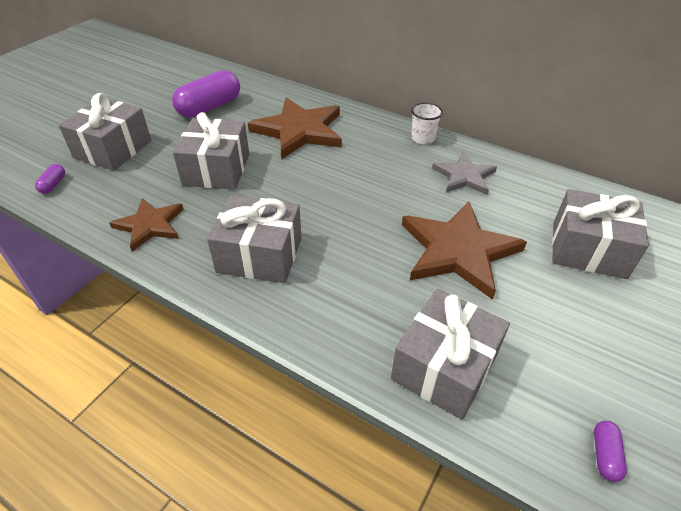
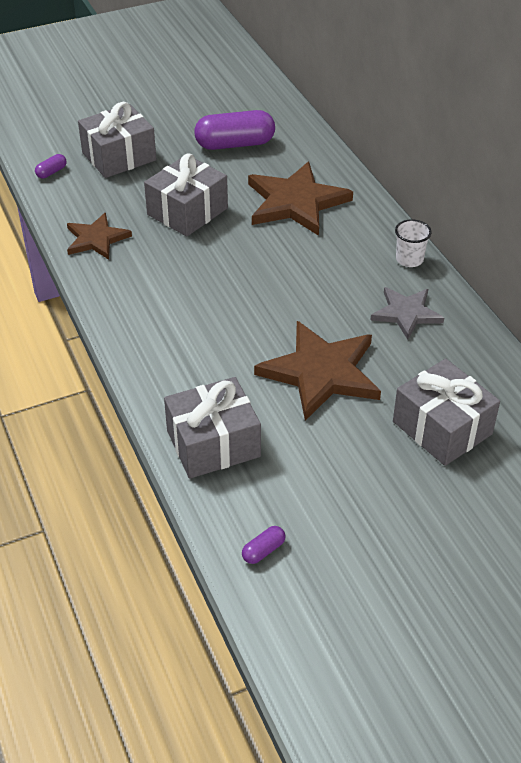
camera: 35 degrees right, 0 degrees up
grey gift [207,195,302,283] -> none

